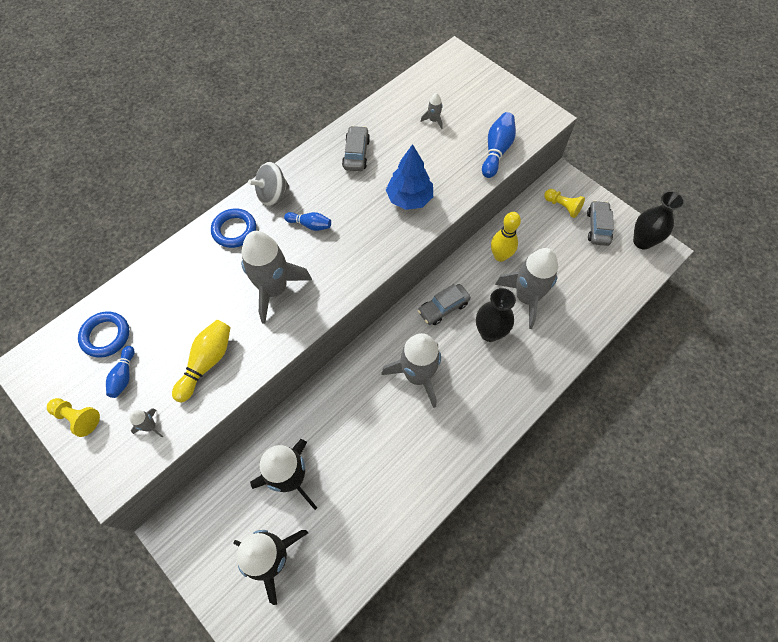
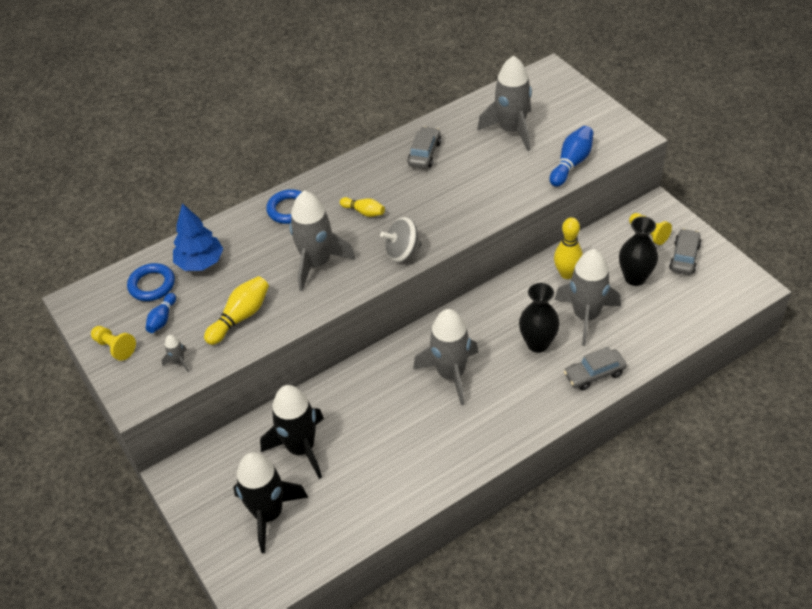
camera: 15 degrees right, 15 degrees down
grey spinning top [248,162,289,206] -> grey spinning top moved to [380,217,422,262]
blue bowling pin [284,212,331,231] -> yellow bowling pin [340,197,385,217]
blue tree [386,144,433,210] -> blue tree moved to [173,203,223,271]
grey car [418,284,471,325] -> grey car moved to [564,347,627,390]
grey rocket [420,93,443,129] -> grey rocket [477,56,532,151], size x2.45
black vase [633,191,685,249] -> black vase moved to [619,216,658,286]

